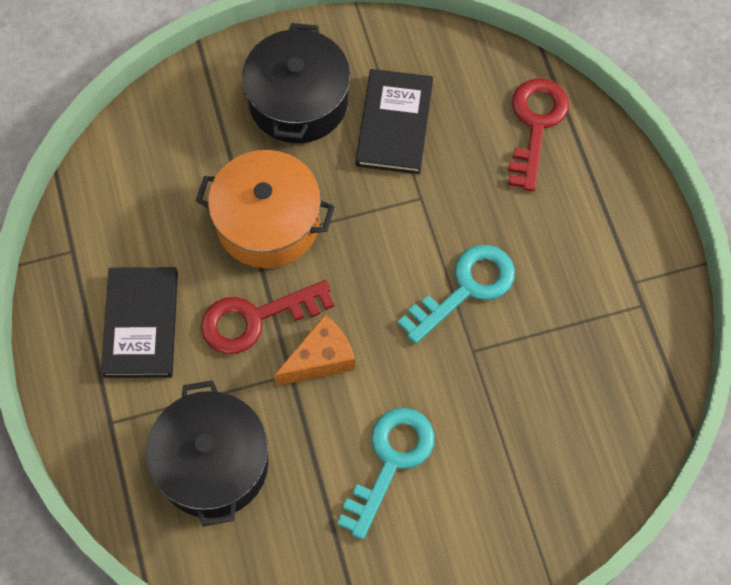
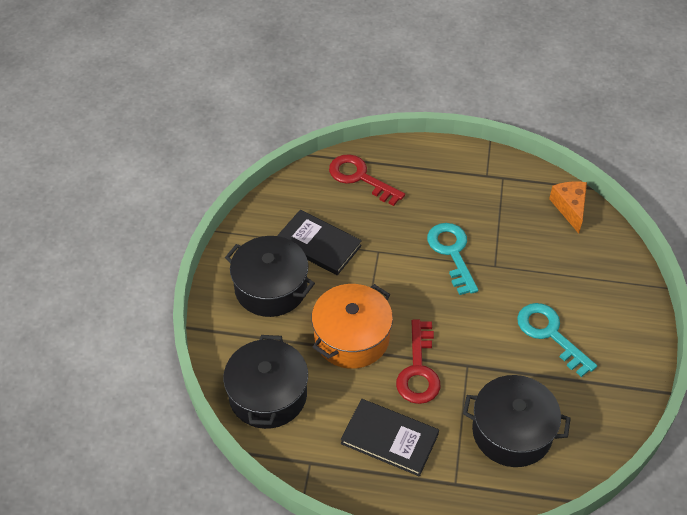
camera: 65 degrees left, 15 degrees down
orange cheese [274,315,355,386] -> orange cheese moved to [549,181,587,233]
none -> black pot [223,335,308,429]

